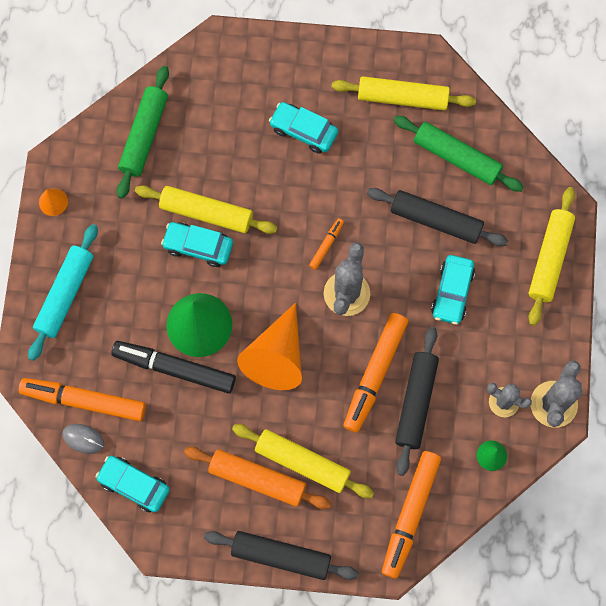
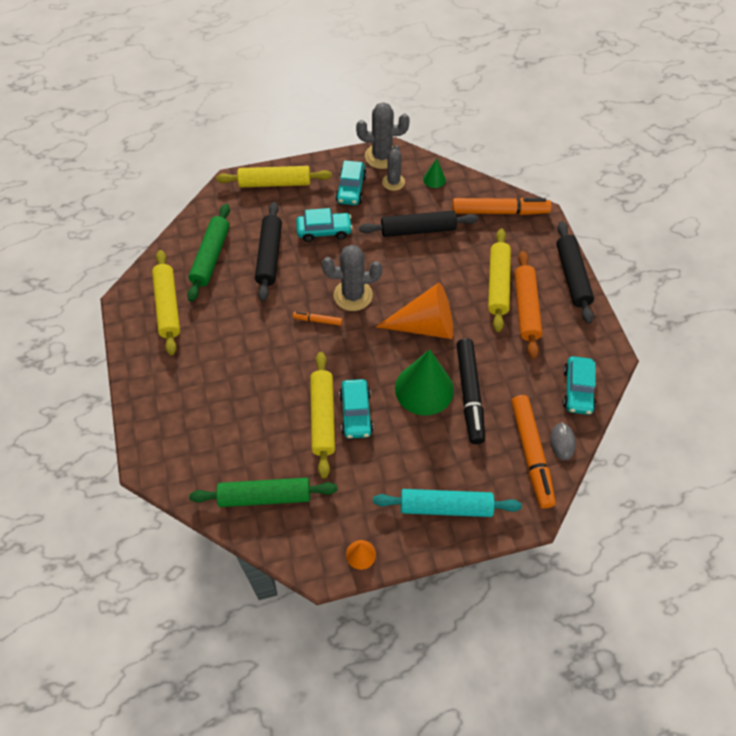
camera: 110 degrees left, 15 degrees down
turquoise car [269,102,338,154] -> turquoise car moved to [336,160,367,205]
orange marker [343,313,408,433] -> none

